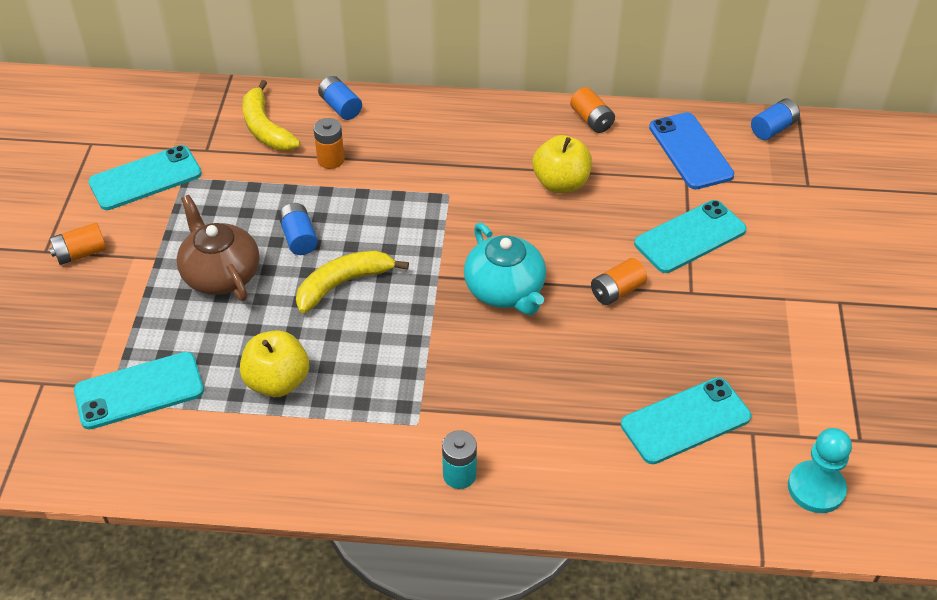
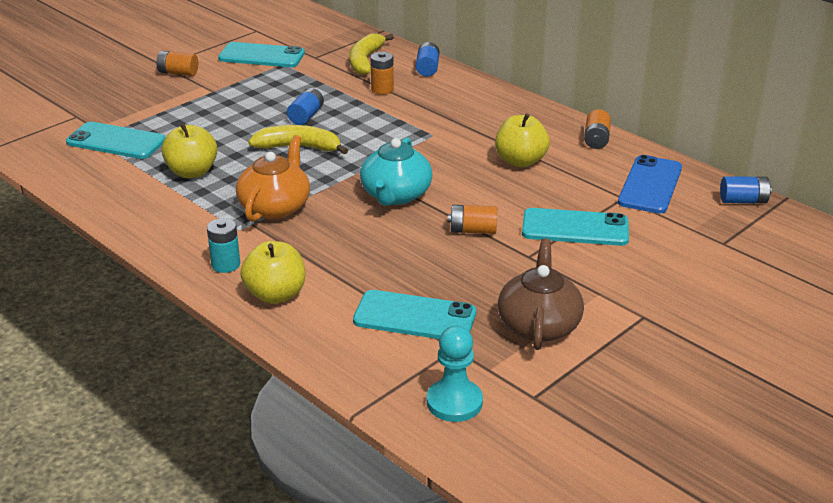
camera: 40 degrees right, 15 degrees down
brown teapot [177,195,260,301] -> brown teapot moved to [498,238,584,350]
none -> orange teapot [236,135,310,222]
none -> yellow apple [240,241,305,304]

